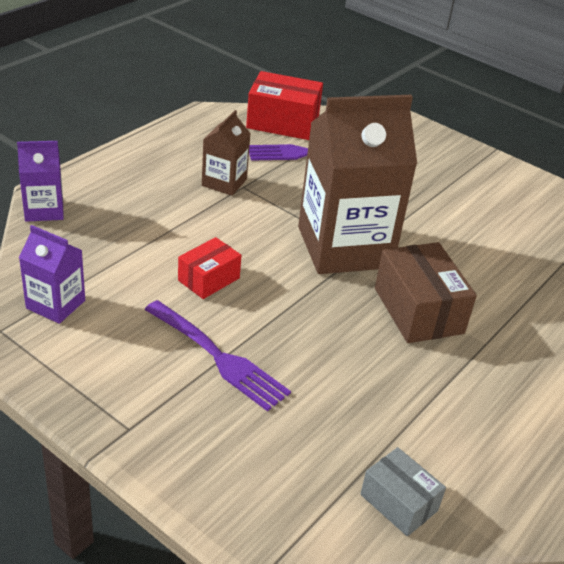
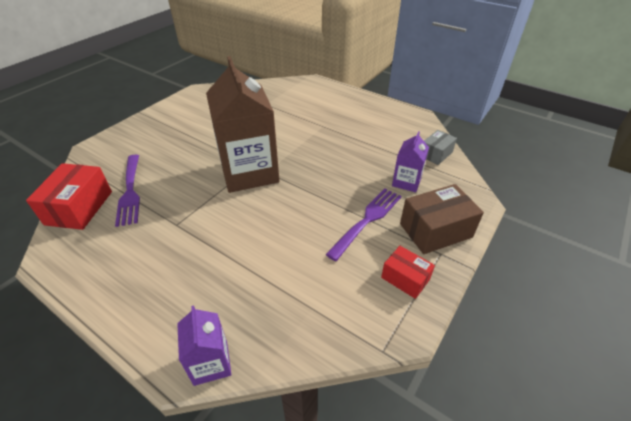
camera: 90 degrees left, 5 degrees up
purple carton [19,225,85,324] -> purple carton moved to [392,131,429,192]
red box [178,237,242,299] -> red box moved to [381,246,435,299]
brown carton [202,110,251,196] -> none
brown box [375,242,477,343] -> brown box moved to [400,184,484,254]

